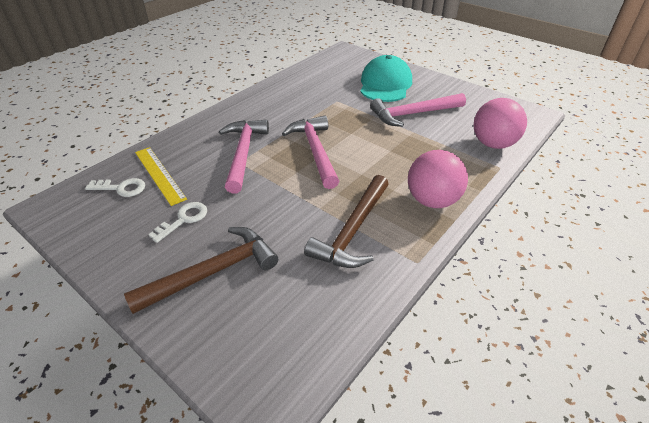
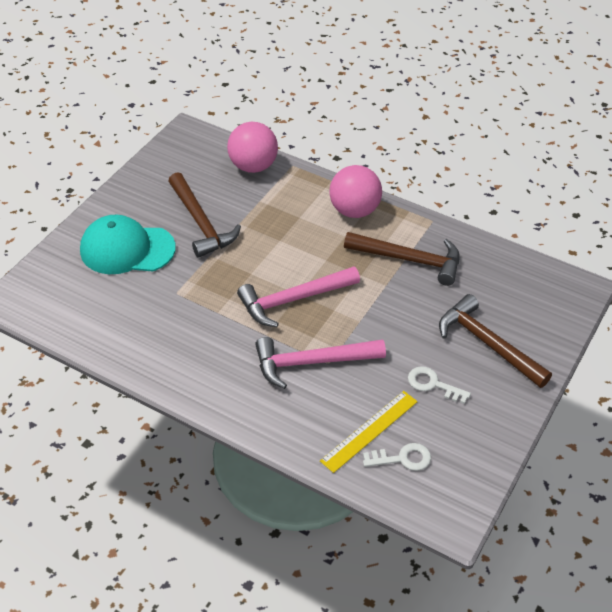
camera: 100 degrees left, 5 degrees up
white key [85,178,145,197] -> white key turned 90 degrees clockwise [363,443,431,471]
pink hammer [370,93,466,127] -> brown hammer [168,172,241,258]

